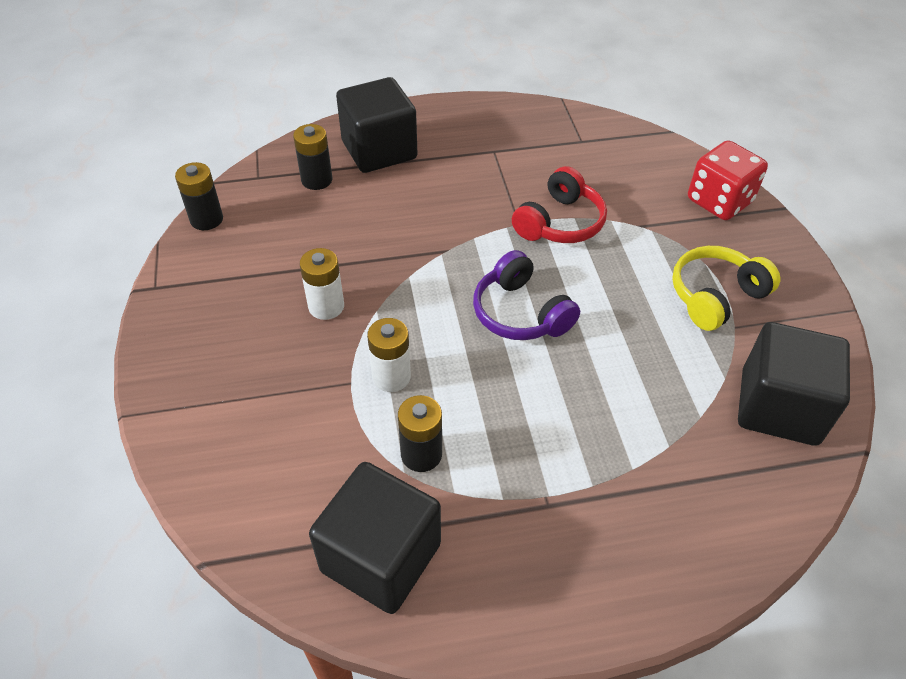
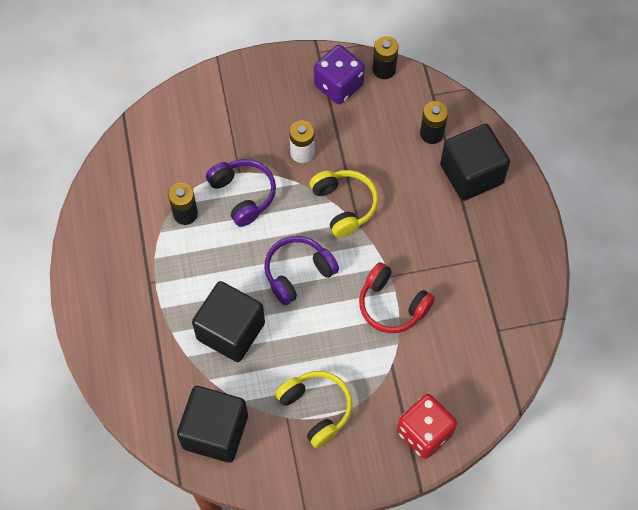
camera: 90 degrees right, 15 degrees up
black cube [309,462,441,614] -> black cube moved to [192,281,265,362]
white battery [367,318,411,392] -> purple headphones [206,159,276,227]
none -> yellow headphones [310,170,378,238]
none -> purple dice [314,45,365,104]

